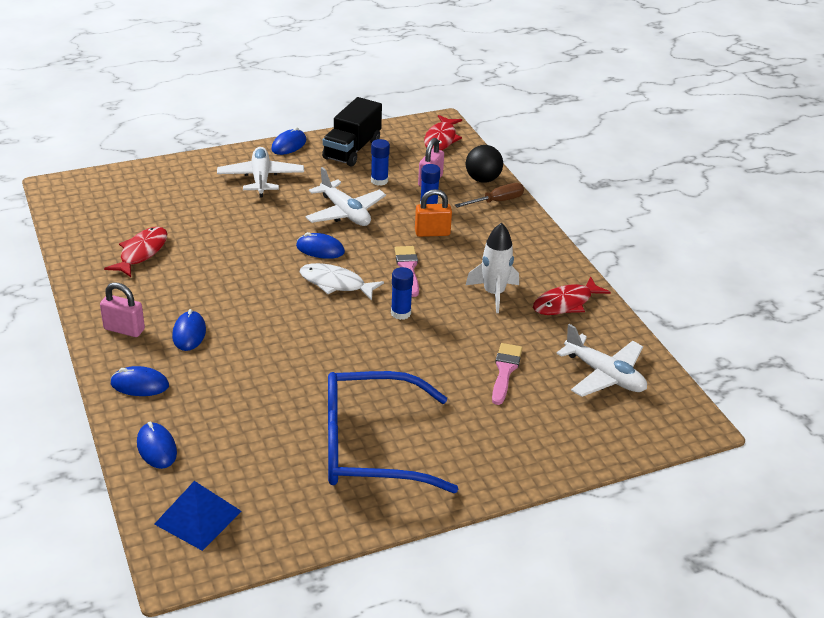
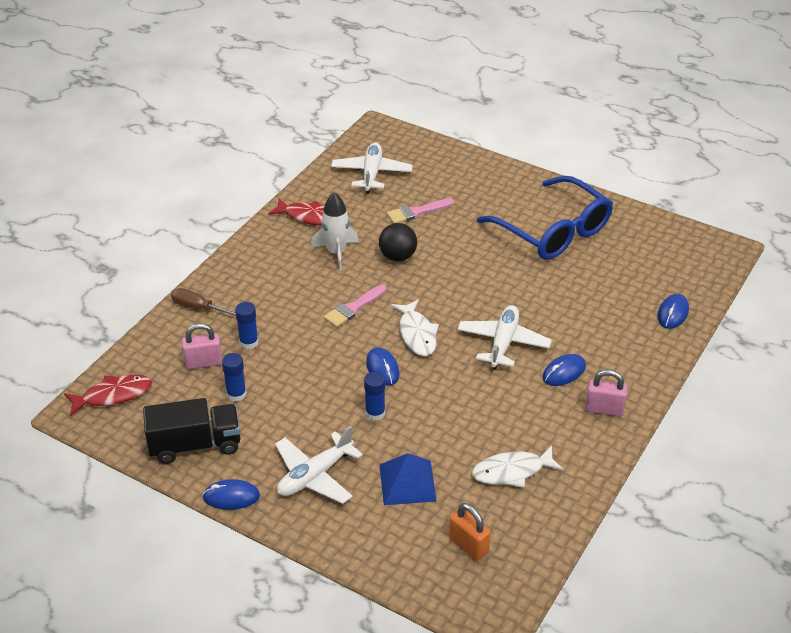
camera: 125 degrees left, 5 degrees up
pink padlock [100,282,145,337] -> pink padlock turned 60 degrees counterclockwise [585,370,627,416]
red fish [104,227,167,277] -> white fish [472,446,564,488]
blue mouse [111,366,169,396] -> none
blue pyramid [154,481,242,551] -> blue pyramid moved to [379,453,437,505]
white plane [305,167,386,226] -> white plane moved to [457,305,552,369]
blue glue stick [391,267,413,320] -> blue glue stick moved to [364,372,385,421]
orange padlock [415,189,452,237] -> orange padlock moved to [449,503,491,561]
black ball [466,145,503,183] -> black ball moved to [379,223,417,262]

